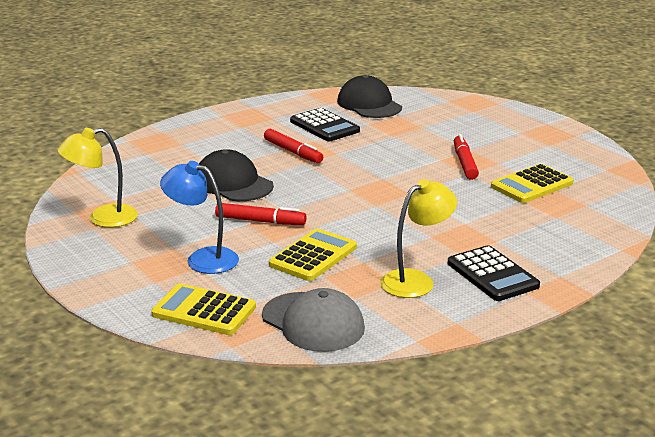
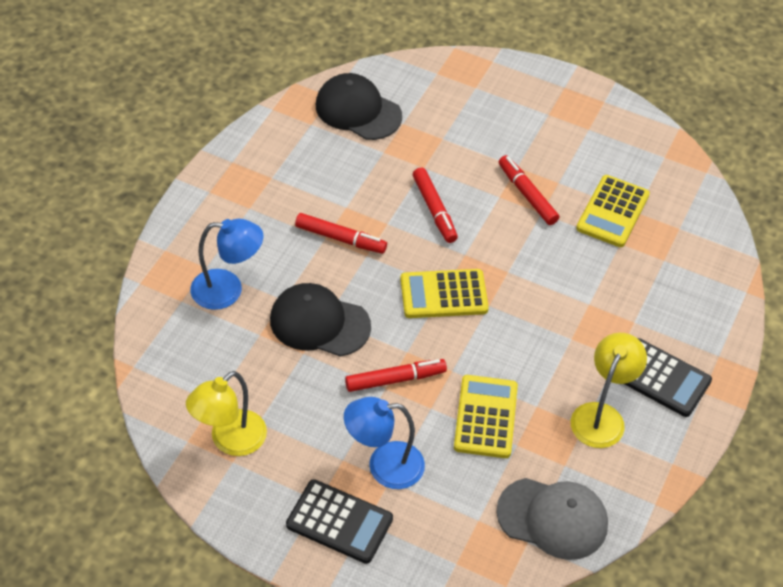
camera: 30 degrees left, 25 degrees up
yellow calculator [151,284,256,335] -> yellow calculator moved to [400,269,489,318]
black calculator [290,108,360,141] -> black calculator moved to [286,479,393,564]
none -> blue lamp [190,219,263,310]
none -> red marker [413,167,458,243]

